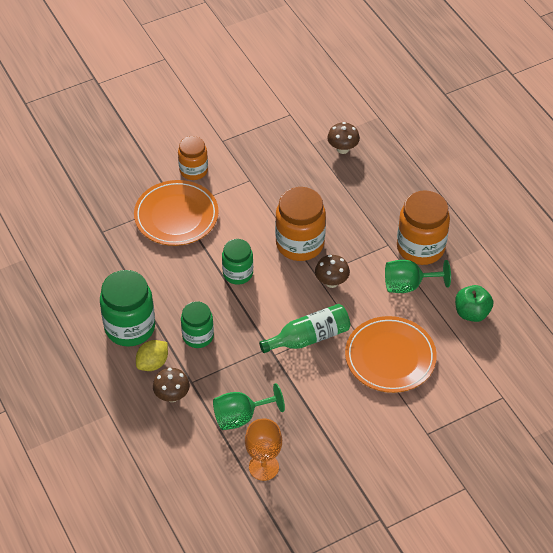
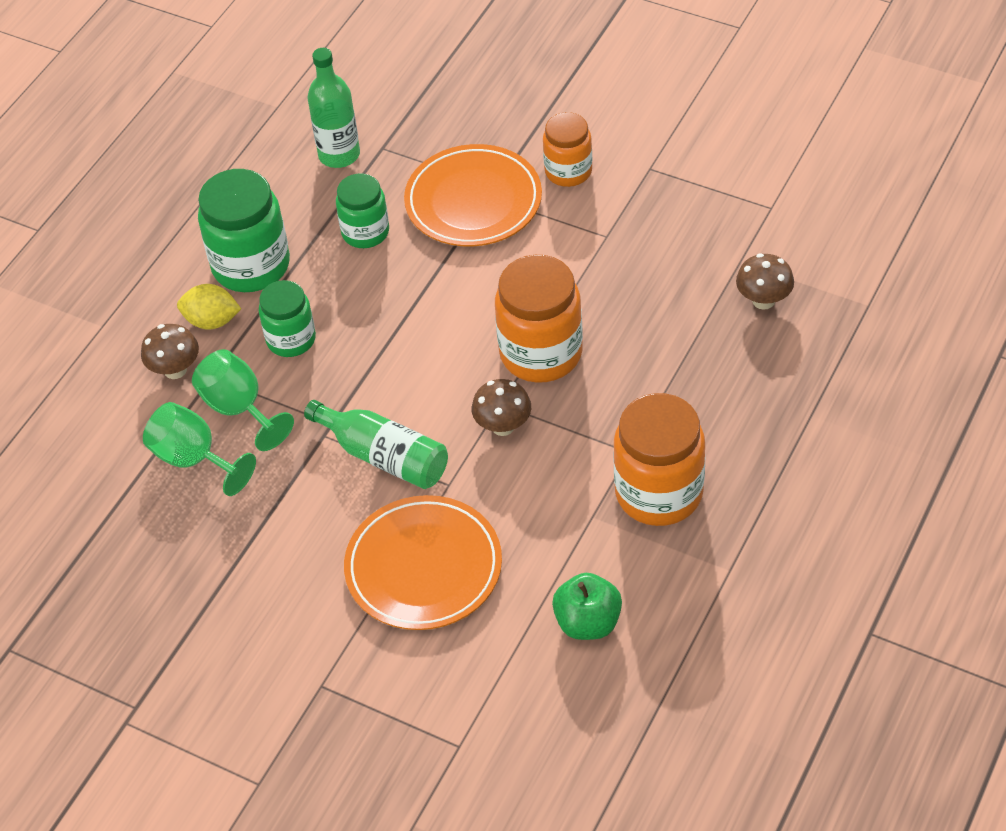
camera: 60 degrees right, 0 degrees up
green jar [222,239,253,285] -> green jar moved to [336,173,389,248]
orange goblet [245,418,282,481] -> none
green goblet [385,260,451,293] -> green goblet moved to [192,349,294,451]
none -> green bottle [307,48,360,168]

